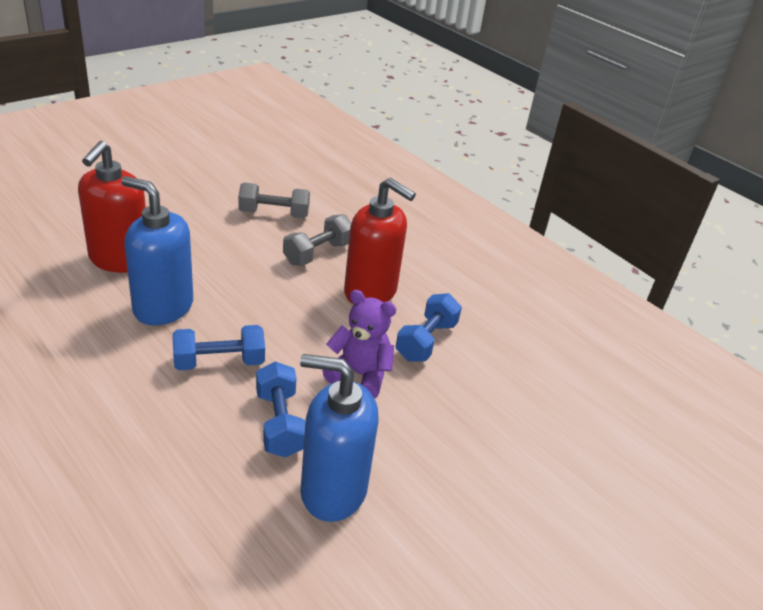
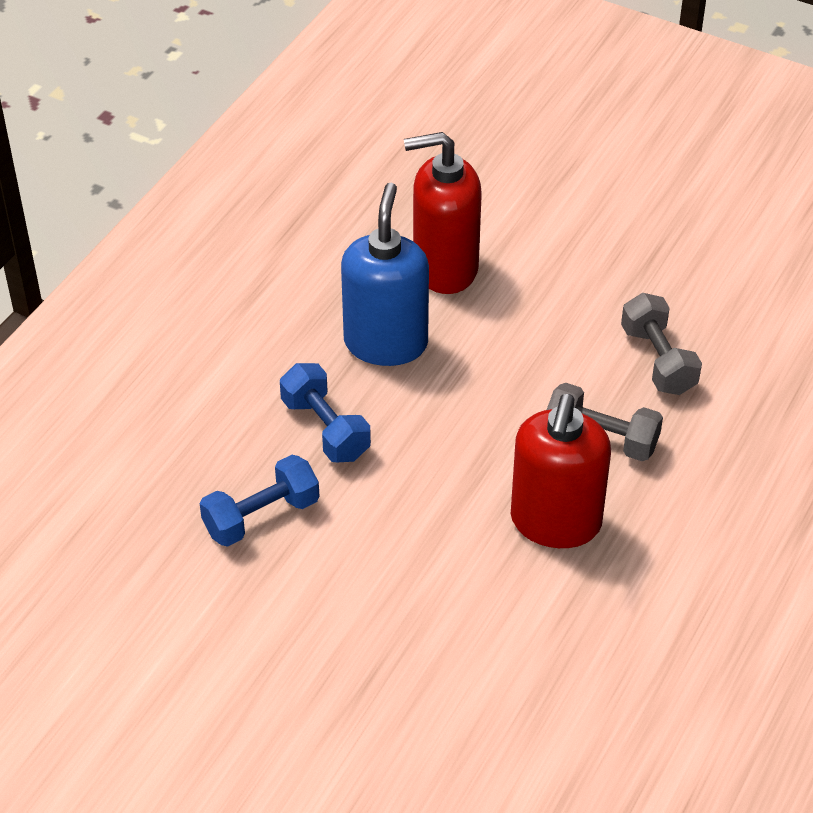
camera: 75 degrees right, 10 degrees up
blue soap dispenser [300,354,379,522] -> none
purple teddy bear [323,290,396,398] -> none
blue dumbbell [396,293,462,362] -> none

